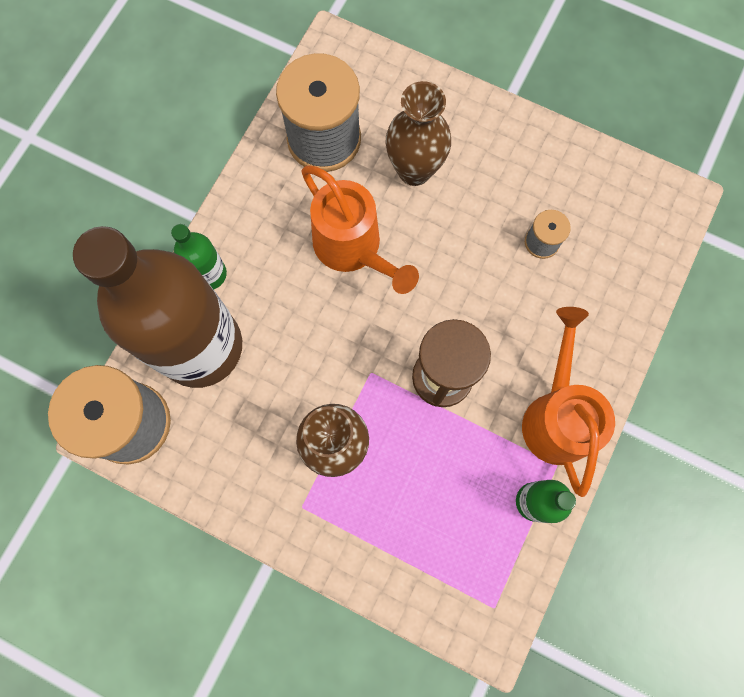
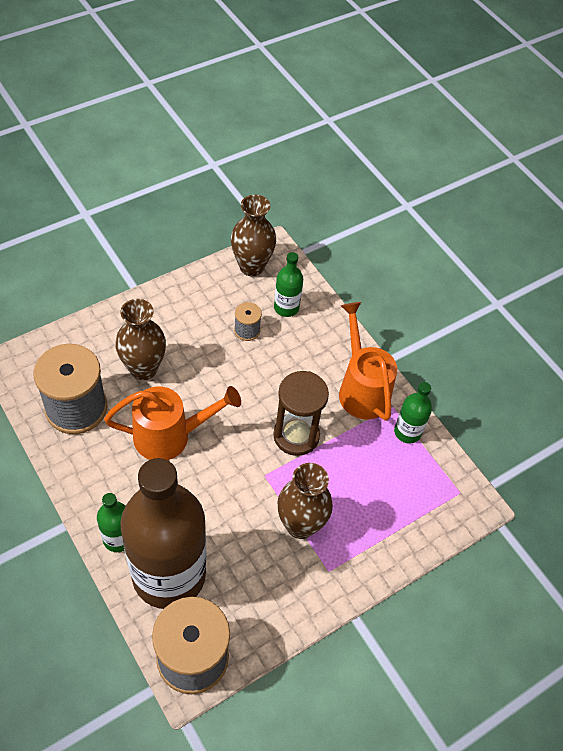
camera: 65 degrees left, 20 degrees down
orange watering can [522,307,615,497] -> orange watering can turned 45 degrees clockwise [339,302,397,421]
none -> brown vase [231,195,276,276]
none -> green bottle [274,252,303,317]

